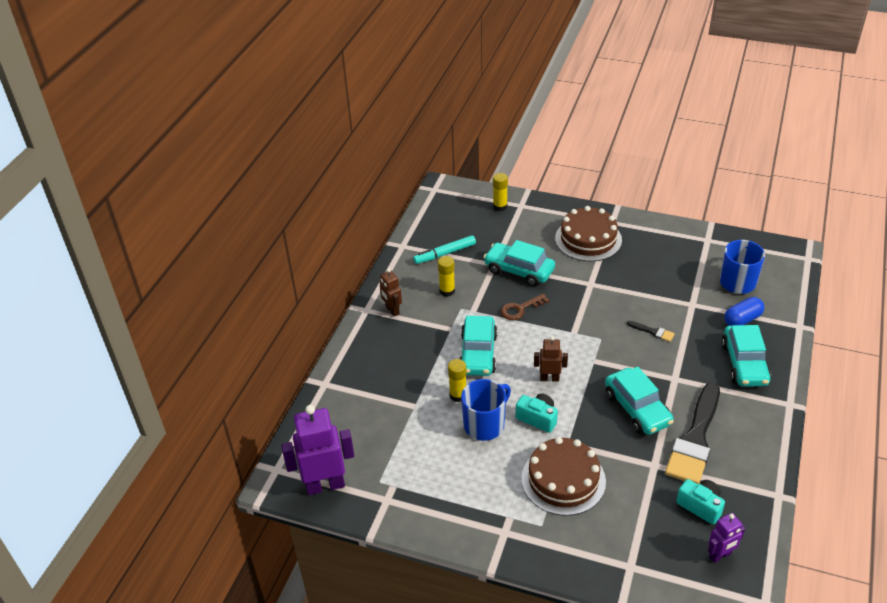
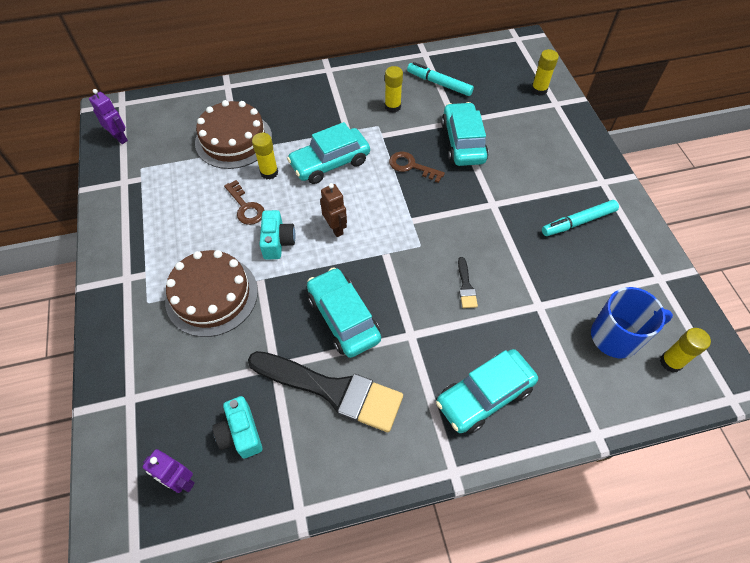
camera: 55 degrees right, 15 degrees up
purple robot [281,405,354,495] -> purple robot [89,89,128,144], size x0.54
brown robot [380,268,402,316] -> none
blue mug [461,379,511,441] -> brown key [224,180,265,225]
brown cake [555,206,622,261] -> brown cake moved to [195,100,272,169]
turquoise car [605,367,674,435] -> turquoise car turned 120 degrees clockwise [307,267,381,358]
black brush [665,383,720,484] -> black brush turned 150 degrees counterclockwise [248,351,403,432]
turquoise camera [676,479,725,525] -> turquoise camera turned 150 degrees clockwise [212,396,262,459]
blue capsule [725,297,764,326] -> none
none -> turquoise marker [542,200,619,236]
none -> yellow glue stick [660,328,711,373]

